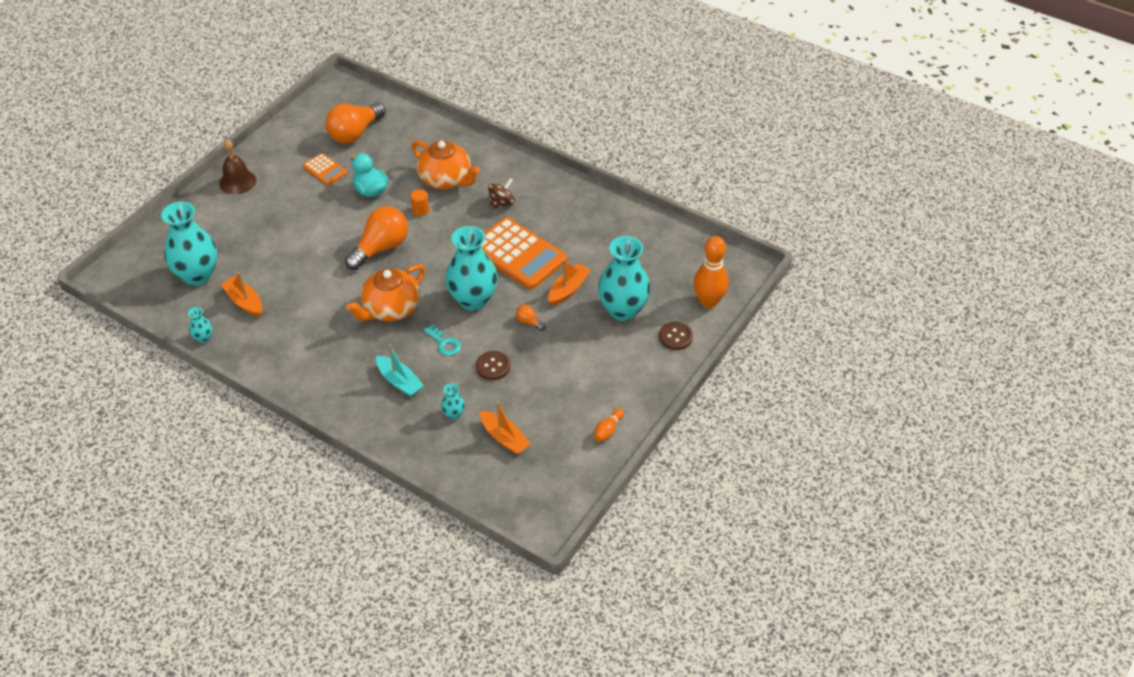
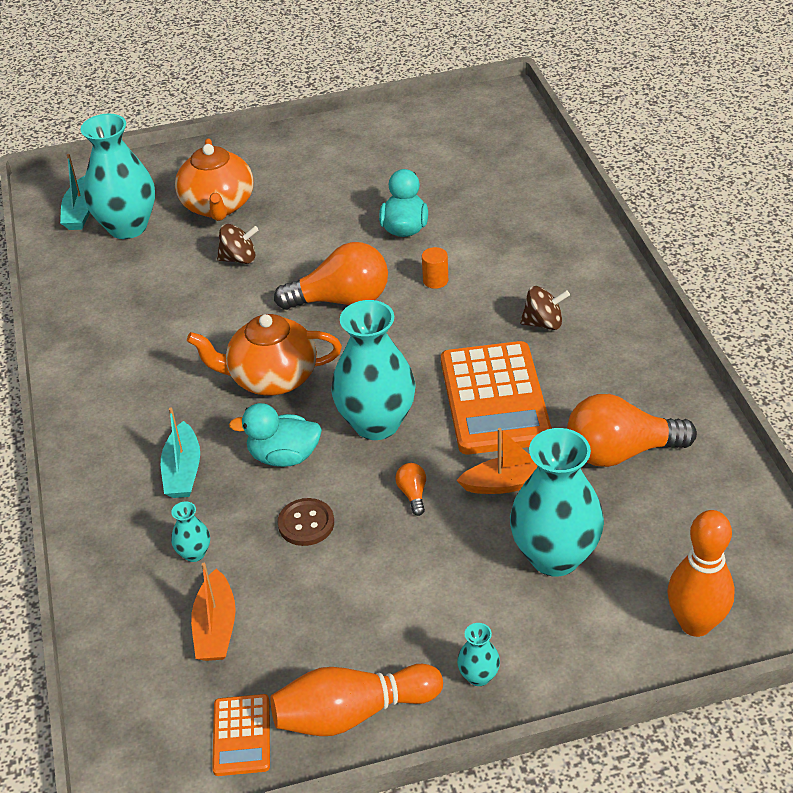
camera: 45 degrees right, 5 degrees down
turquoise vase [188,307,213,343] -> turquoise vase moved to [457,623,500,686]
brown bell [219,140,256,195] -> none
orange boat [221,272,262,317] -> none
orange calculator [303,153,347,185] -> orange calculator moved to [212,694,270,776]
orange light bulb [325,103,386,143] -> orange light bulb moved to [567,394,697,467]
orange teapot [412,141,480,189] -> orange teapot moved to [175,138,253,221]
turquoise key [424,324,461,356] -> turquoise duck [229,403,322,467]
orange bowling pin [594,408,624,442] -> orange bowling pin [270,664,443,736], size x2.05
brown button [659,322,693,350] -> none
none -> turquoise boat [60,154,90,230]
none -> brown spinning top [217,224,259,264]

